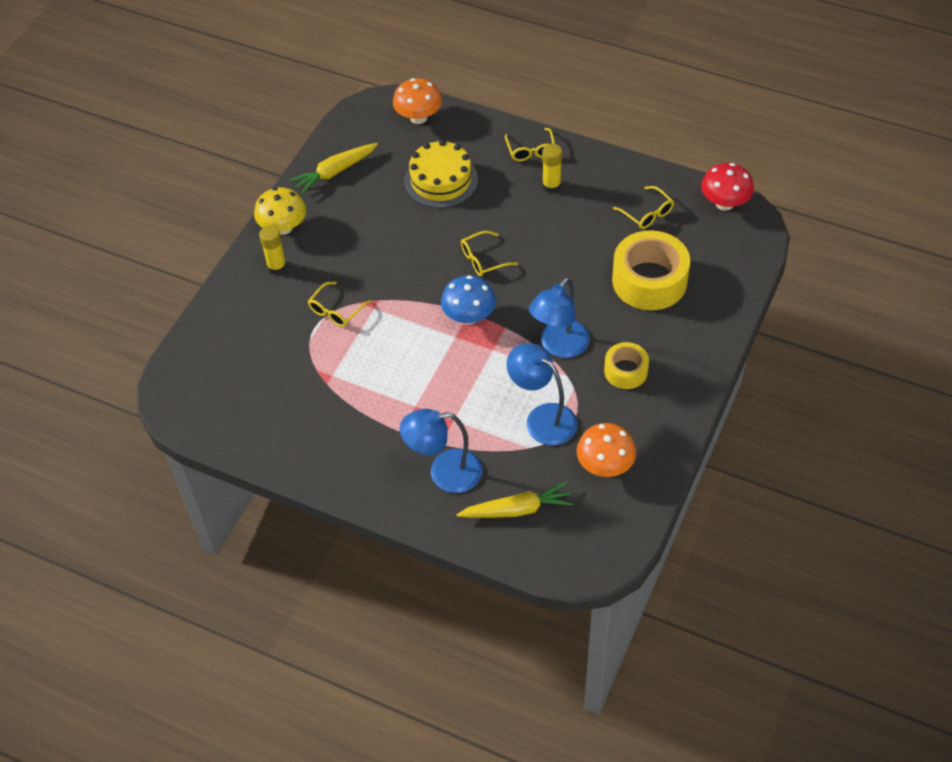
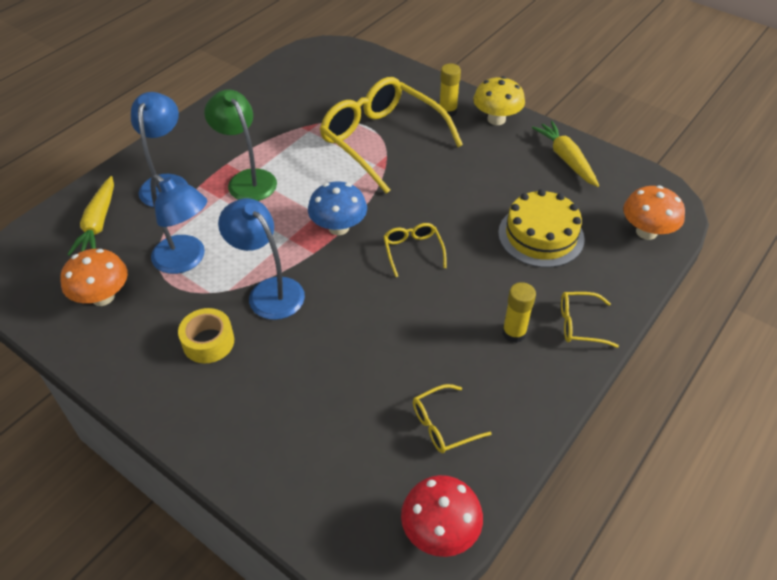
camera: 100 degrees right, 5 degrees down
yellow glasses [308,281,372,327] -> yellow glasses [320,77,463,194], size x2.31
blue lamp [507,343,577,445] -> blue lamp turned 75 degrees clockwise [151,174,207,274]
yellow tape [612,230,690,310] -> none
none -> green lamp [204,89,277,201]

